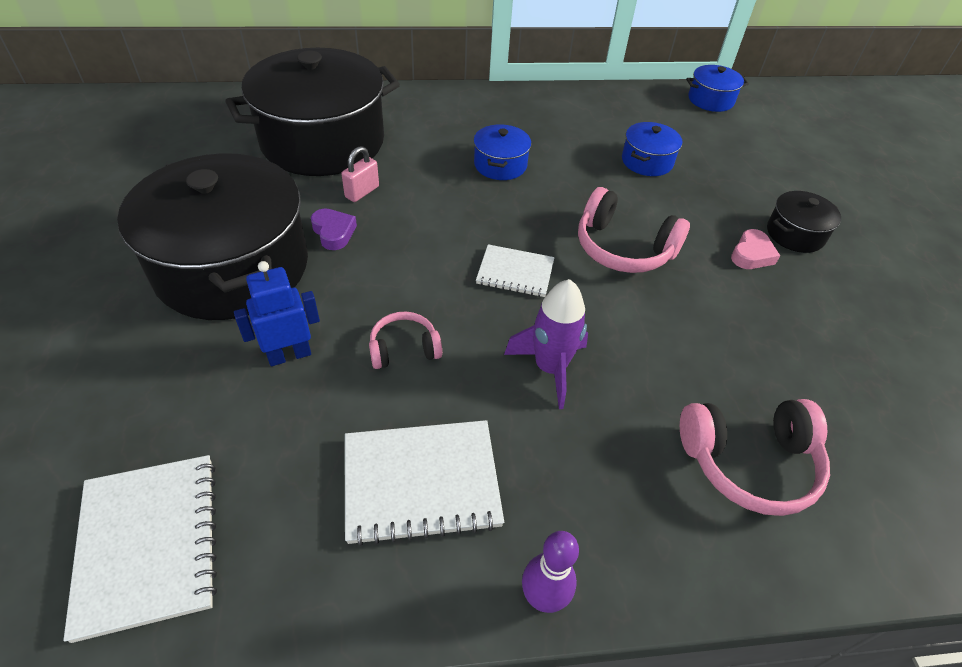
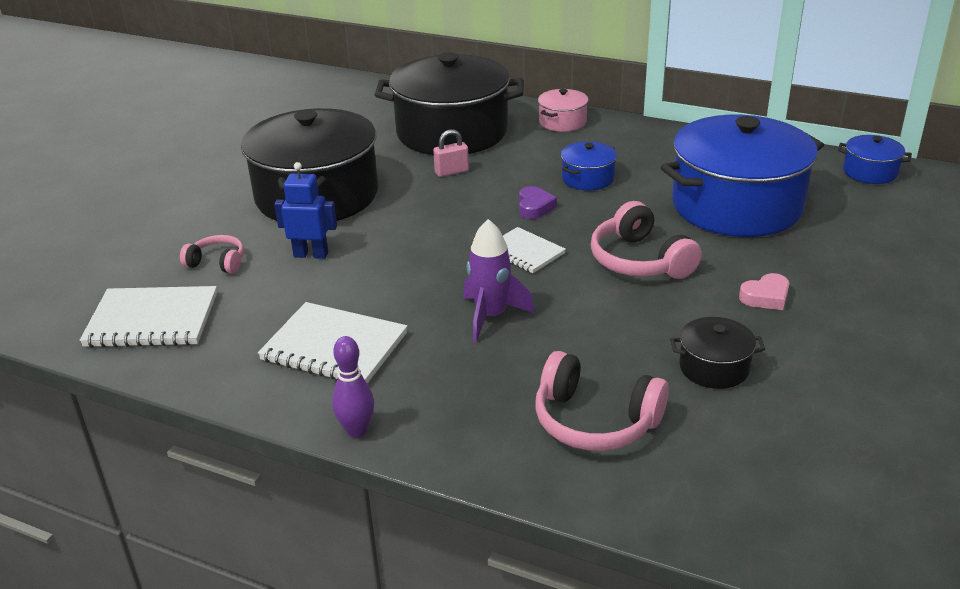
camera: 35 degrees right, 15 degrees down
white notebook [63,455,217,643] -> white notebook turned 75 degrees clockwise [80,286,217,347]
purple heart [311,209,357,250] -> purple heart moved to [519,186,557,219]
pink headphones [369,312,442,369] -> pink headphones moved to [180,235,244,274]
blue pot [622,122,682,176] -> blue pot [661,115,824,237], size x2.33
black pot [767,191,841,253] -> black pot moved to [670,317,765,389]
none -> pink pot [538,89,589,132]

